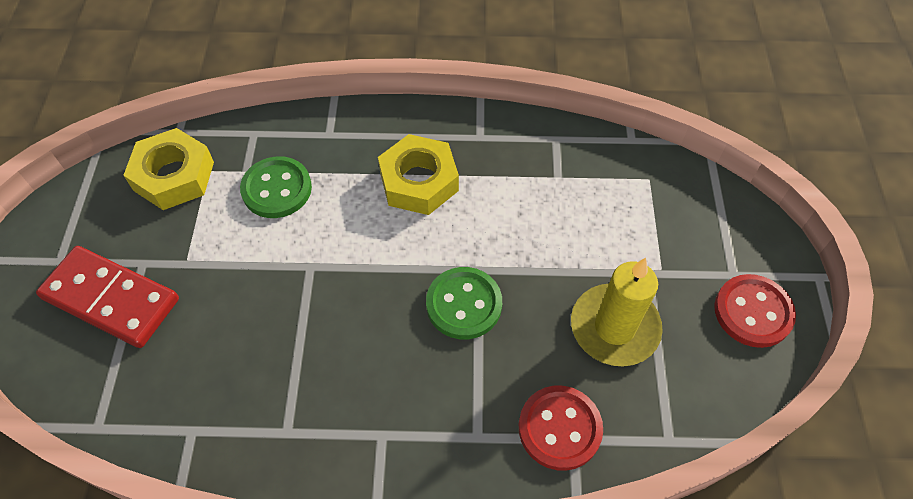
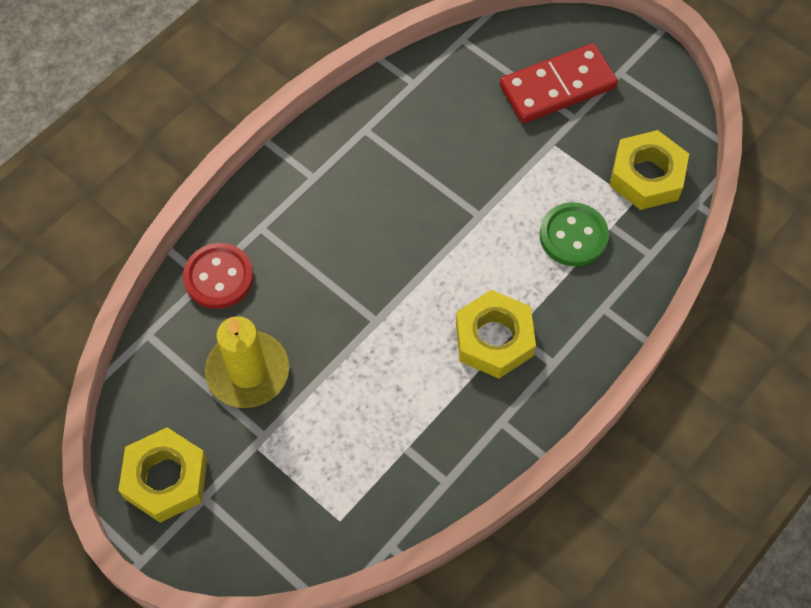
camera: 130 degrees right, 5 degrees up
green button [426,267,502,339] -> none
red button [714,274,796,348] -> yellow nut [118,427,207,523]

